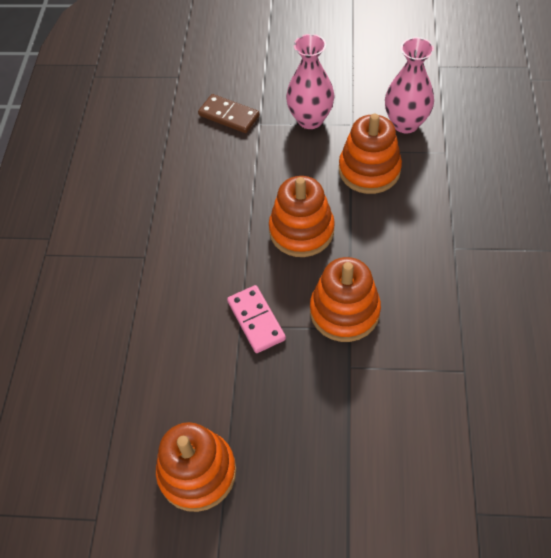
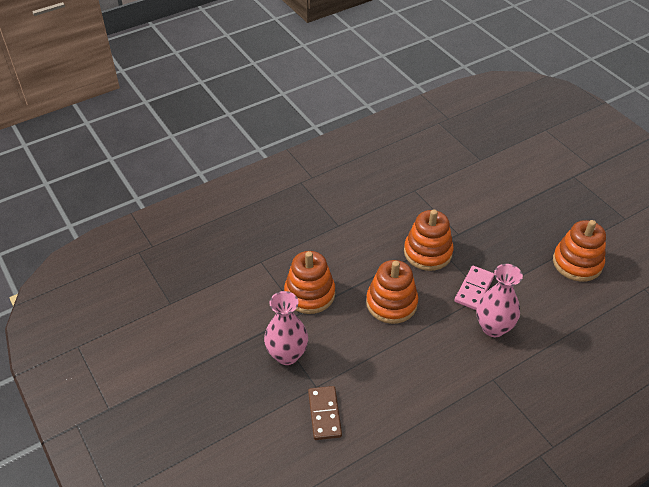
camera: 130 degrees left, 10 degrees down
pink vase [385,37,434,133] -> pink vase moved to [476,264,523,337]

